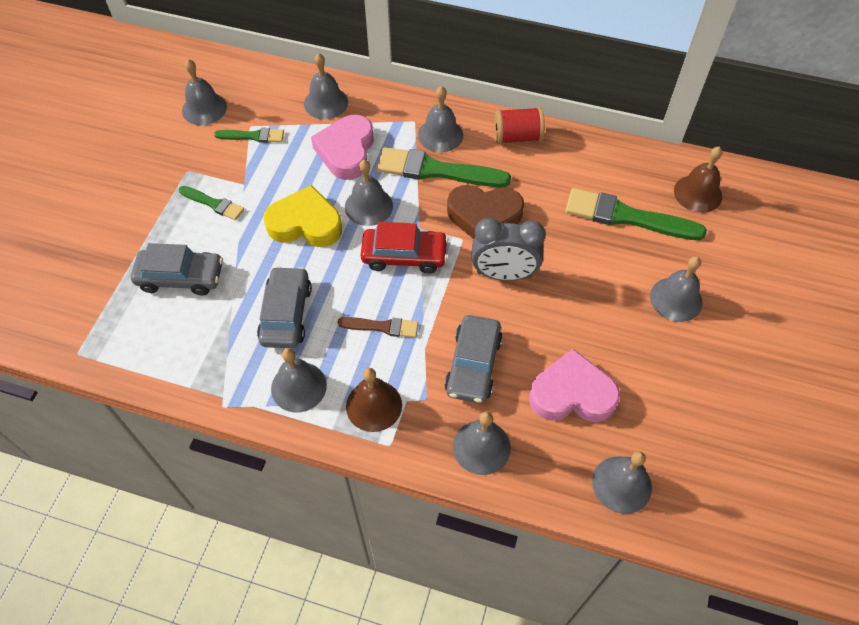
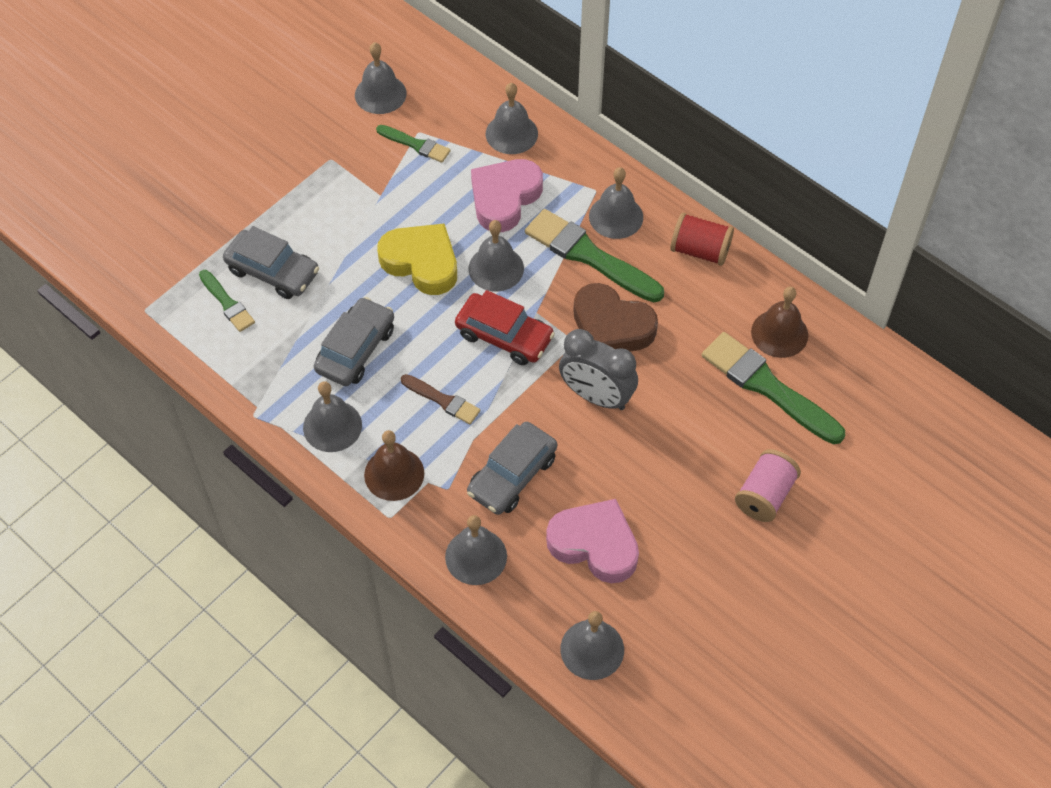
camera: 25 degrees right, 0 degrees up
green brush [179,186,244,220] -> green brush moved to [199,270,255,332]
grey bell [650,256,703,322] -> pink spool [735,449,801,522]
brown bell [674,147,722,213] -> brown bell moved to [751,287,808,358]

